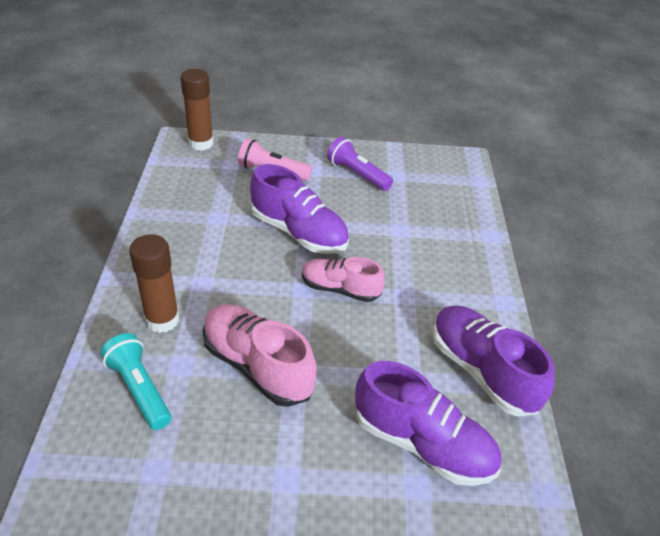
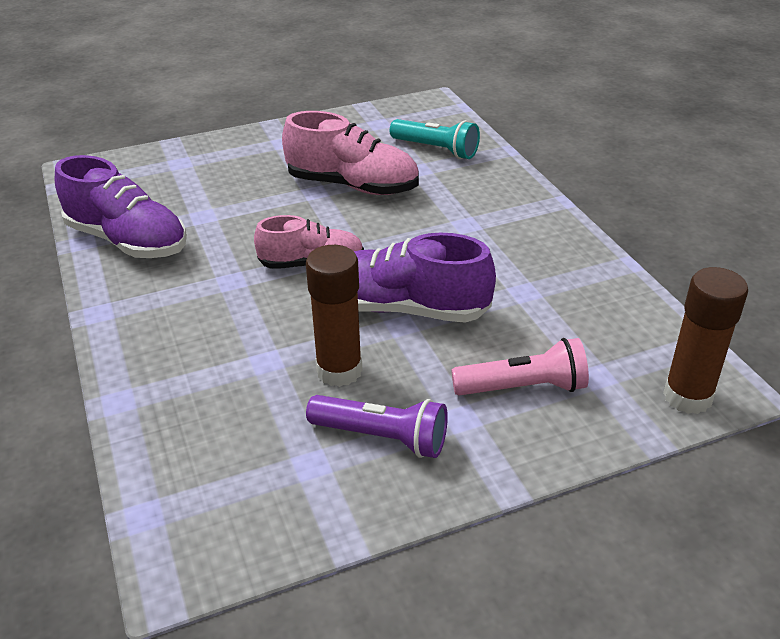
camera: 160 degrees right, 5 degrees down
brown glue stick [129,234,180,333] -> brown glue stick moved to [306,245,363,387]
purple shoe [355,361,501,486] -> none

